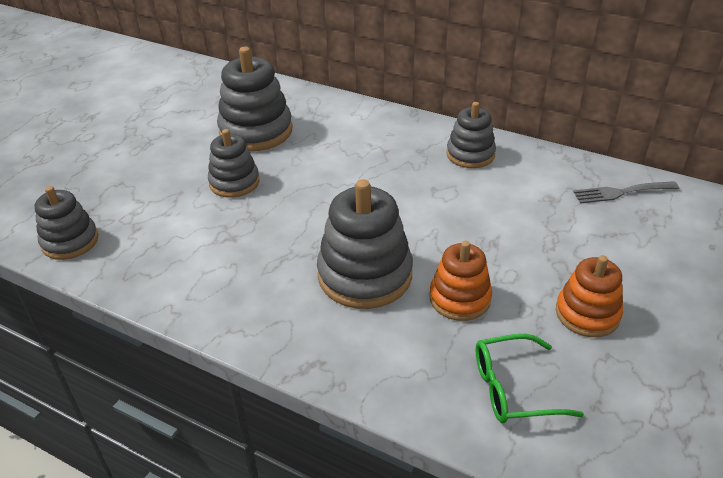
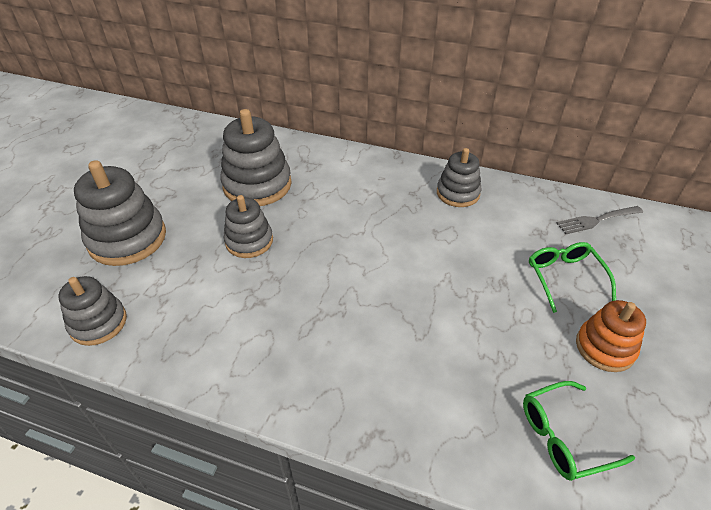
camera: 10 degrees left, 5 degrees up
grey stacking toy [317,179,413,309] -> grey stacking toy moved to [74,160,166,266]
orange stacking toy [430,241,492,321] -> none
none -> green glasses [529,242,616,313]

